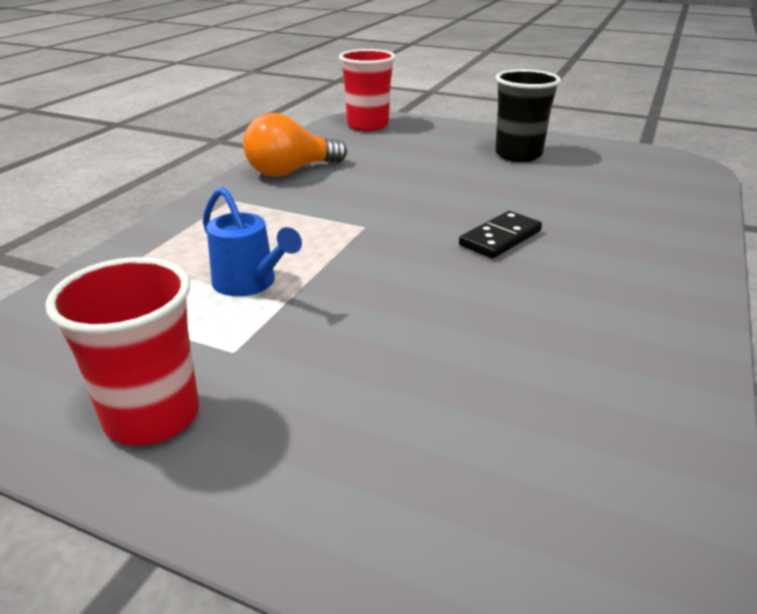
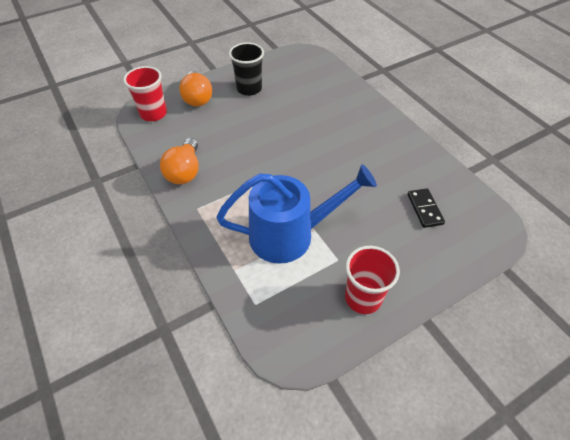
camera: 55 degrees left, 20 degrees up
blue watering can [203,187,302,296] -> blue watering can [216,164,377,264], size x2.05
black domino [459,211,542,259] -> black domino moved to [408,188,445,228]
none -> orange light bulb [179,71,212,107]

